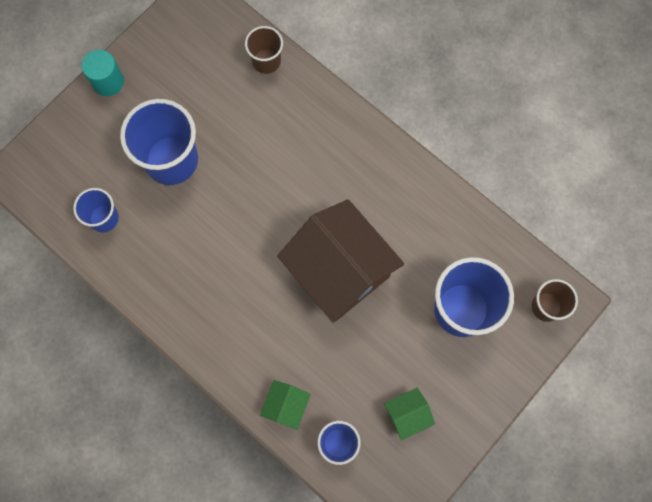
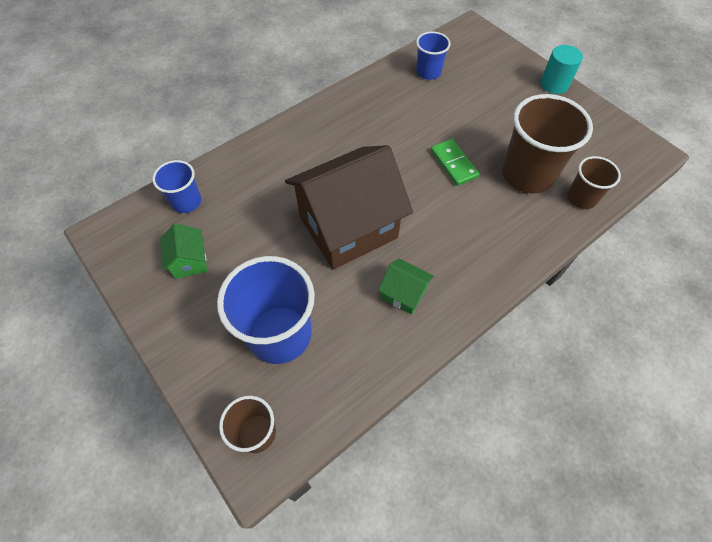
camera: 100 degrees right, 15 degrees down
blue cup [120,99,198,185] -> none
green house [260,380,311,430] -> green house moved to [378,258,434,315]
none -> green domino [431,139,480,186]
none -> brown cup [502,94,593,194]

